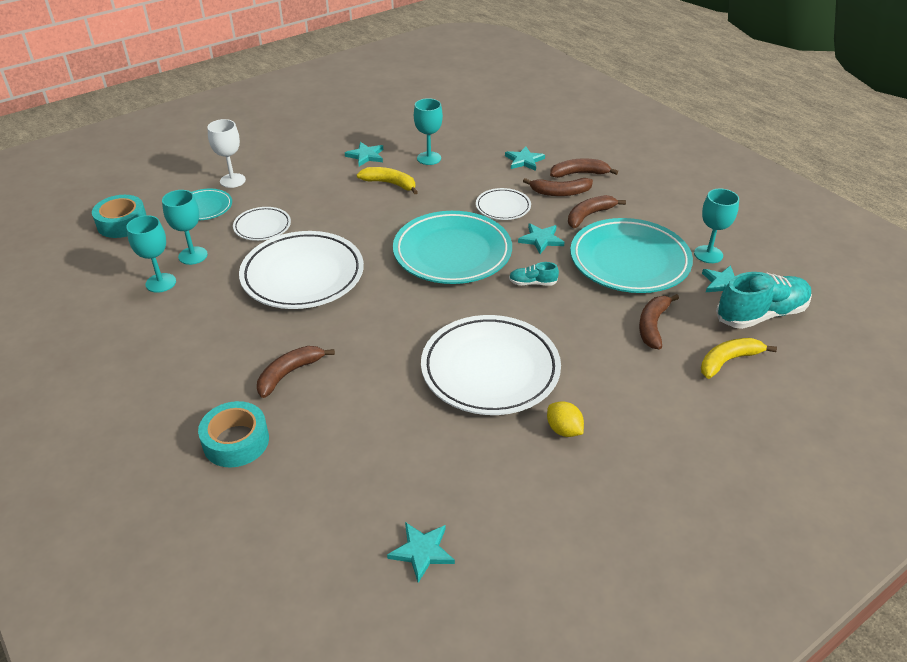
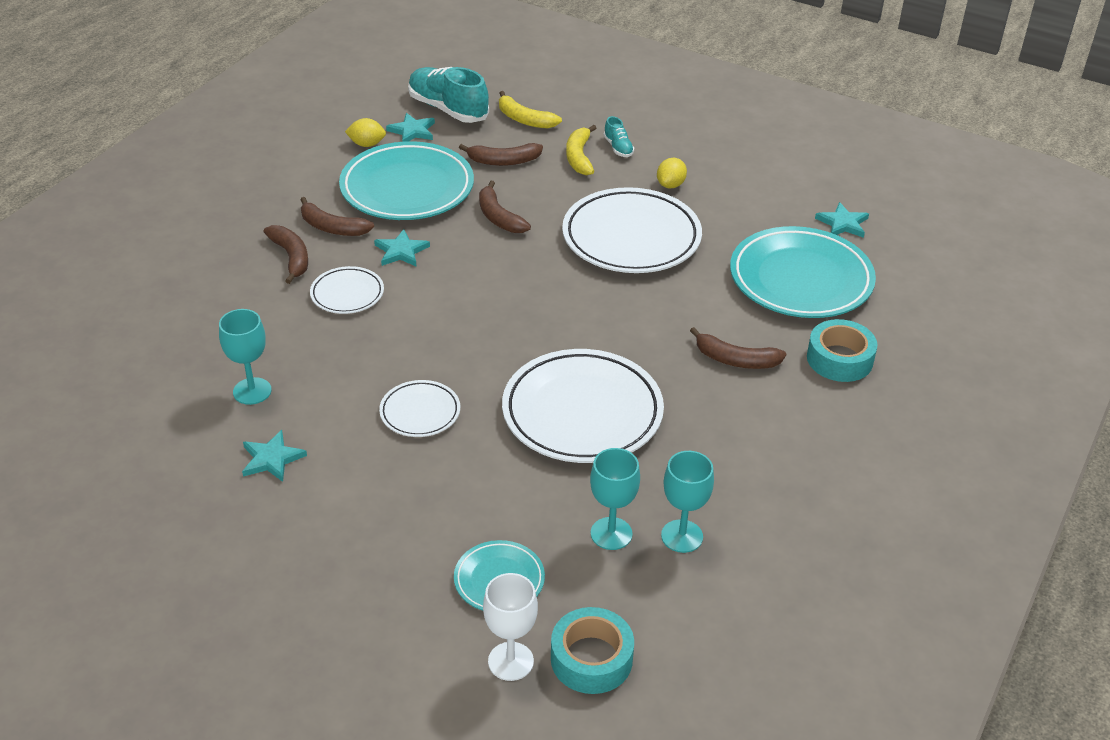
camera: 115 degrees left, 0 degrees up
white goblet [207,119,246,188] -> white goblet moved to [483,573,538,681]
white plate [233,207,291,241] -> white plate moved to [379,380,460,437]
yellow banana [357,167,418,194] -> yellow banana moved to [566,125,596,175]
turquoise plate [393,211,512,284] -> turquoise plate moved to [730,226,876,318]
turquoise star [505,146,545,171] -> none
turquoise shoe [509,262,559,285] -> turquoise shoe moved to [604,116,634,157]
brown banana [550,158,618,178] -> brown banana moved to [479,181,531,233]
turquoise goblet [694,189,739,263] -> yellow lemon [345,118,386,147]

